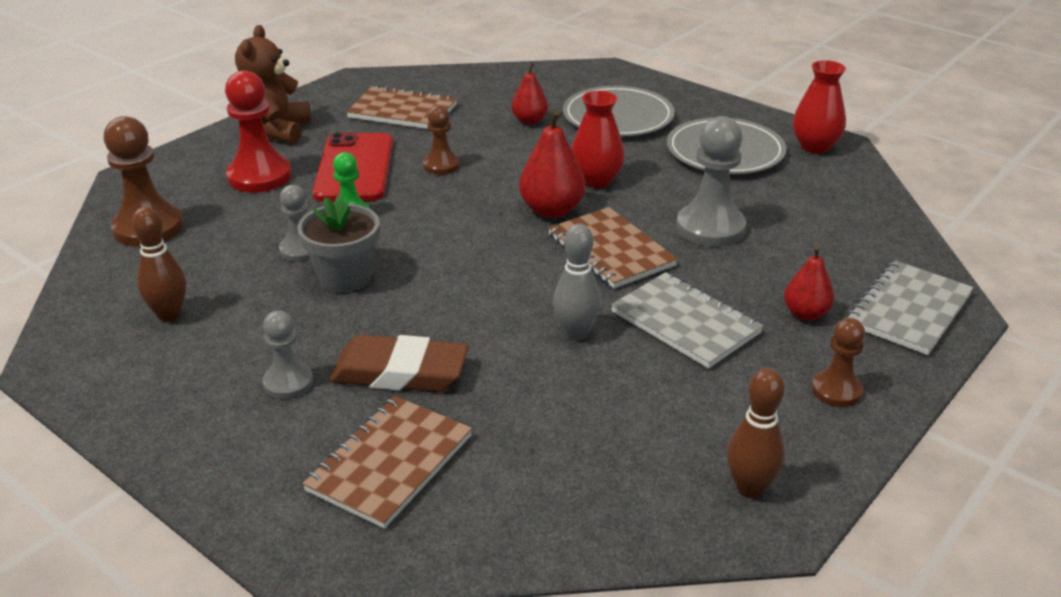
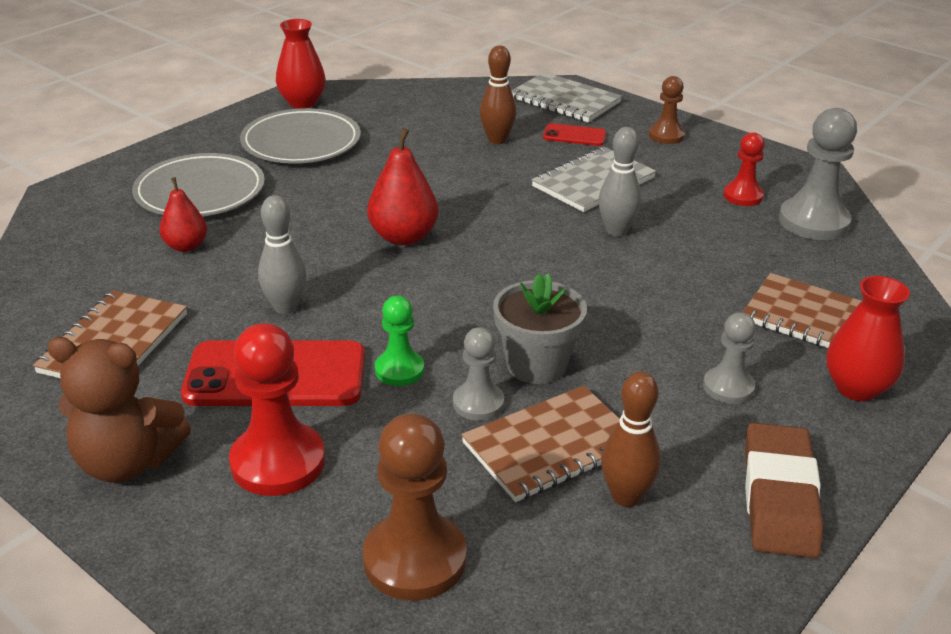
camera: 90 degrees left, 0 degrees up
brown eraser [329,335,469,392] -> brown eraser moved to [745,423,824,558]
brown pawn [423,105,460,175] -> grey bowling pin [258,195,306,314]
brown notebook [548,207,678,288] -> brown notebook moved to [461,386,620,502]
red vase [571,91,625,188] -> red vase moved to [826,276,910,401]
grey pawn [676,116,746,247] -> grey pawn moved to [779,108,857,240]
brown bowling pin [727,368,785,498] -> brown bowling pin moved to [480,45,517,144]
red pear [784,246,835,321] -> red phone [543,123,606,146]
none -> red pawn [723,132,765,206]

